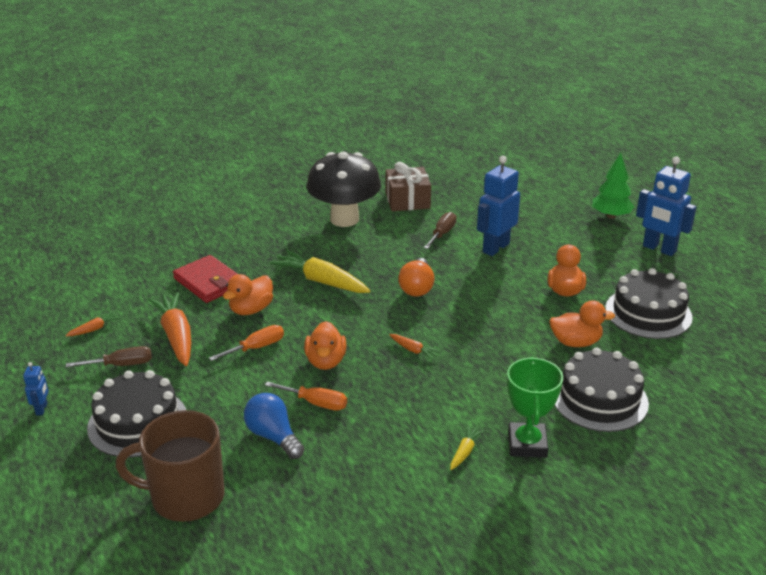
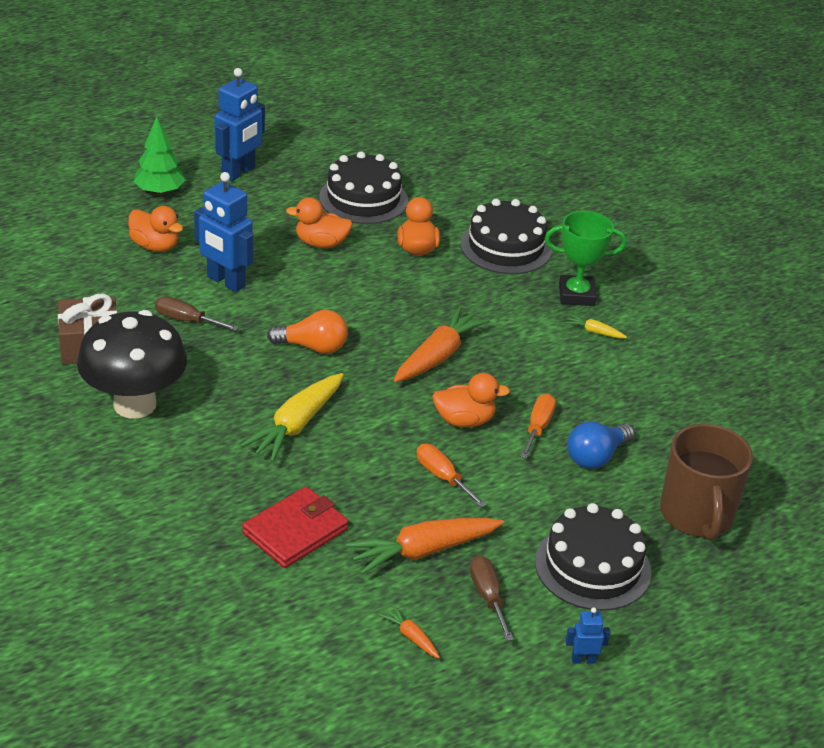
camera: 95 degrees left, 5 degrees up
orange duck [223,274,273,315] -> orange duck moved to [128,206,183,252]
orange carrot [389,334,441,360] -> orange carrot [394,306,490,382], size x2.15

